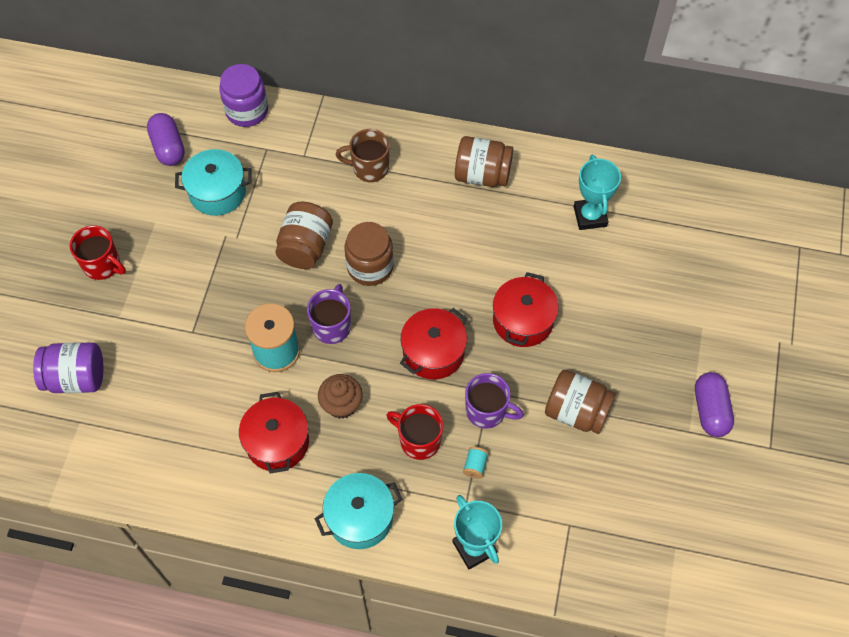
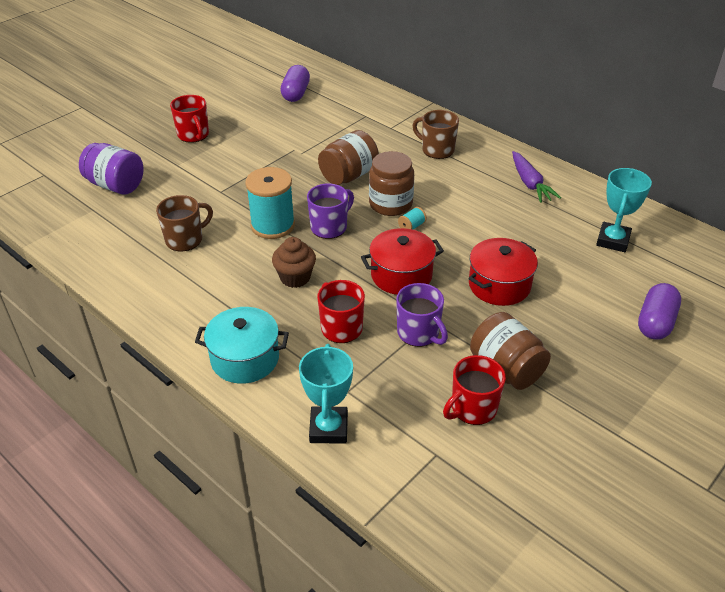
camera: 30 degrees right, 20 degrees down
turquoise pot [175,149,252,216] -> none
purple jar [219,64,268,127] -> none
red pot [239,392,309,474] -> none
brown jar [455,136,513,187] -> purple carrot [512,151,561,203]
turquoise spool [463,447,489,479] -> turquoise spool moved to [398,207,427,230]
purple capsule [695,372,734,437] -> purple capsule moved to [638,283,681,340]
none -> brown mug [156,195,213,251]
none -> red mug [443,355,506,425]

